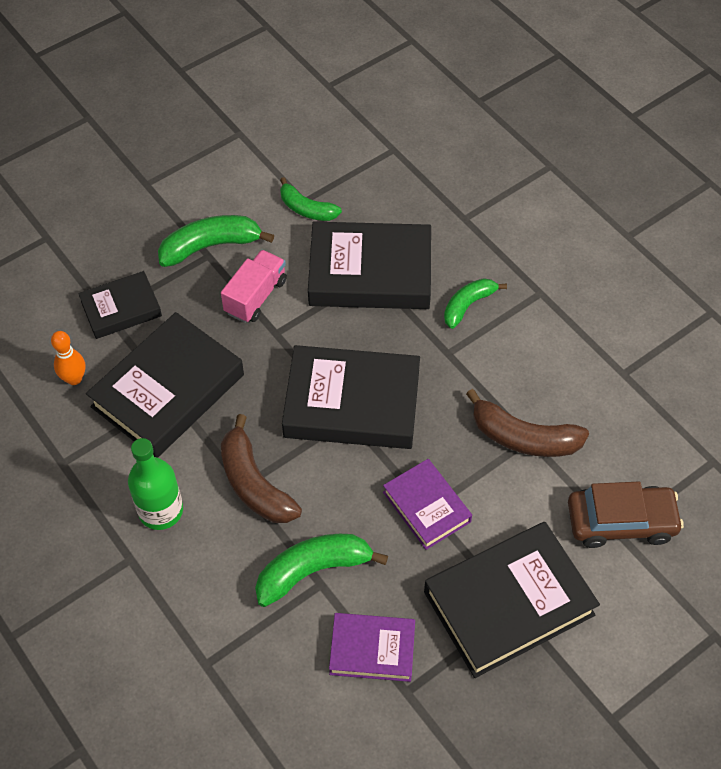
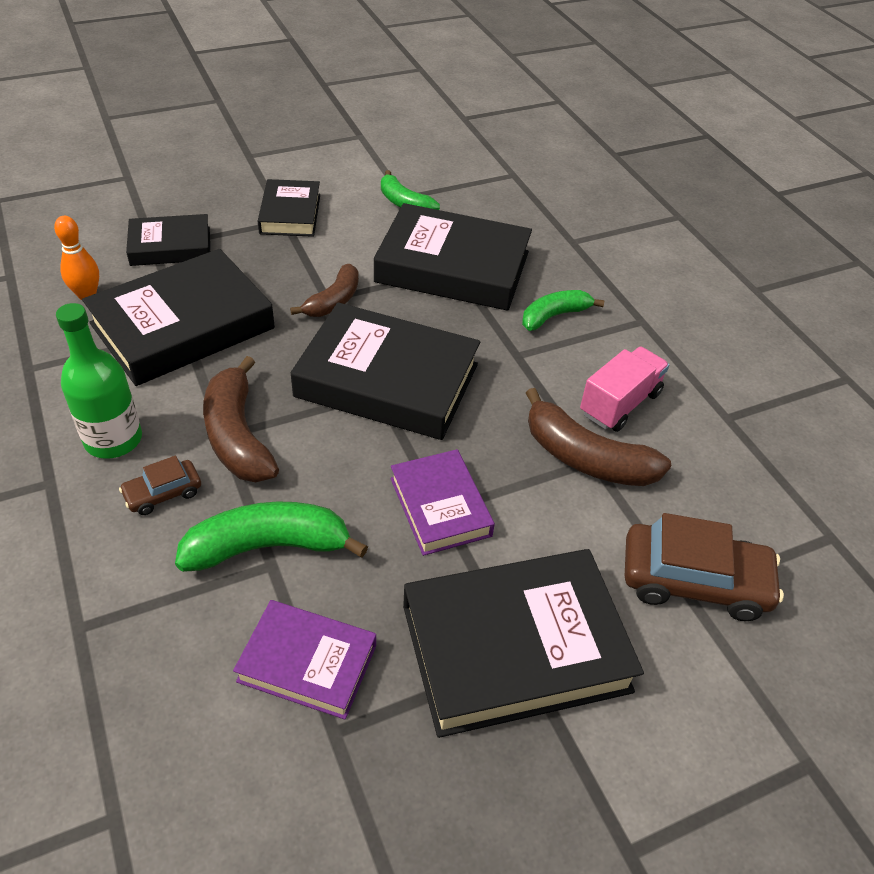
camera: 10 degrees right, 10 degrees down
green banana [158,215,274,267] -> black book [258,179,320,237]
pink truck [221,250,287,323] -> pink truck moved to [580,347,669,432]
none -> brown car [119,456,201,515]
none -> brown banana [290,264,359,317]

